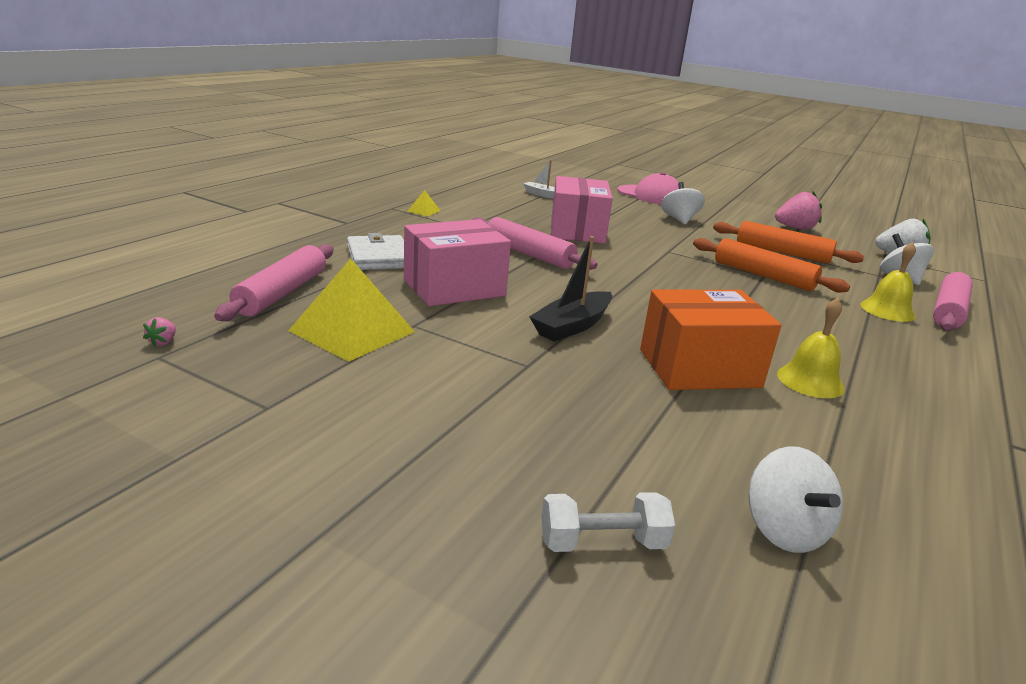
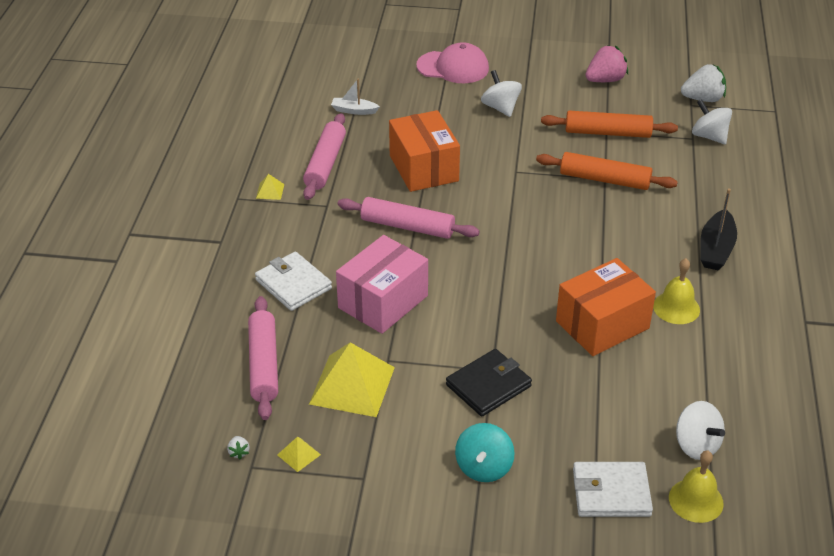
camera: 20 degrees left, 15 degrees up
pink strawberry [143,317,176,347] -> white strawberry [227,436,250,459]
black boat [529,236,612,342] -> black boat moved to [700,189,737,270]
white dumbbell [541,492,675,552] -> white wallet [573,462,653,517]
pink box [551,176,613,244] -> orange box [389,110,460,192]
yellow bell [860,242,916,322] -> yellow bell moved to [669,451,724,523]
pink rolling pin [933,272,973,331] -> pink rolling pin moved to [303,113,346,200]
none -> yellow pyramid [277,437,321,472]
none -> black wallet [446,349,532,417]
none -> turquoise spinning top [455,423,514,482]

